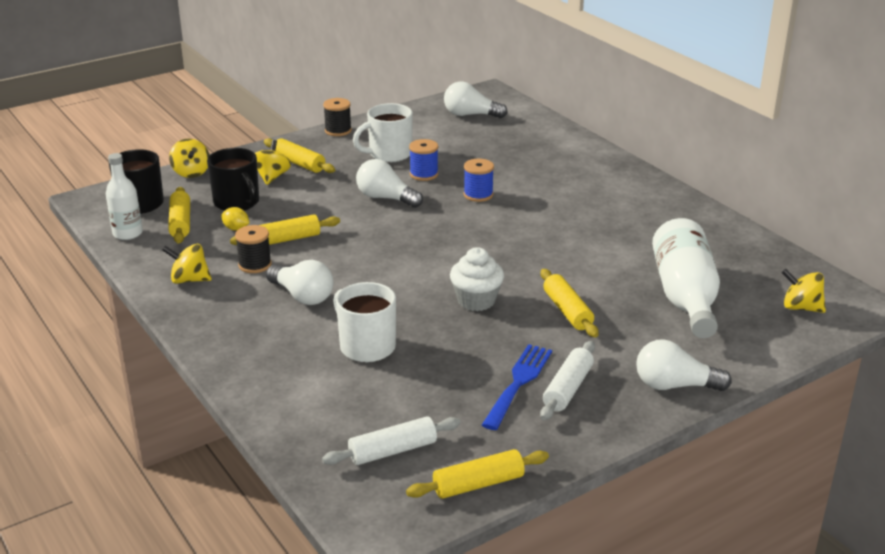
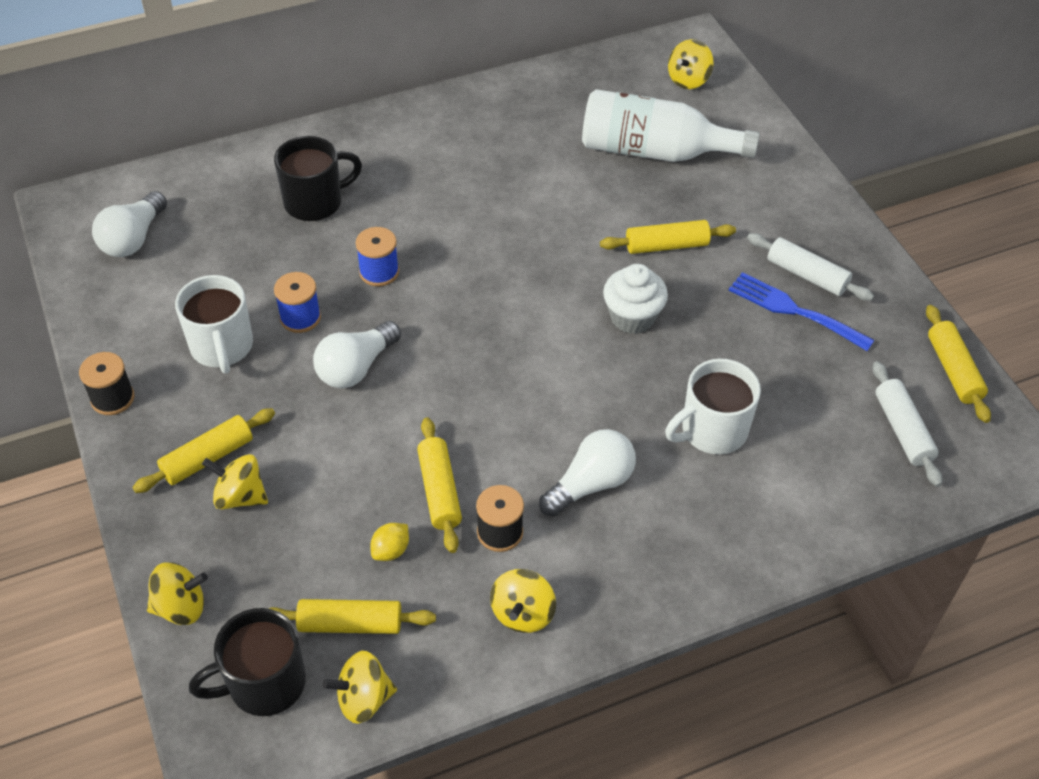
camera: 80 degrees left, 20 degrees up
white bottle [106,153,143,240] -> yellow spinning top [322,651,397,724]
black mug [207,148,259,211] -> black mug moved to [274,136,362,221]
white light bulb [636,339,732,391] -> none

